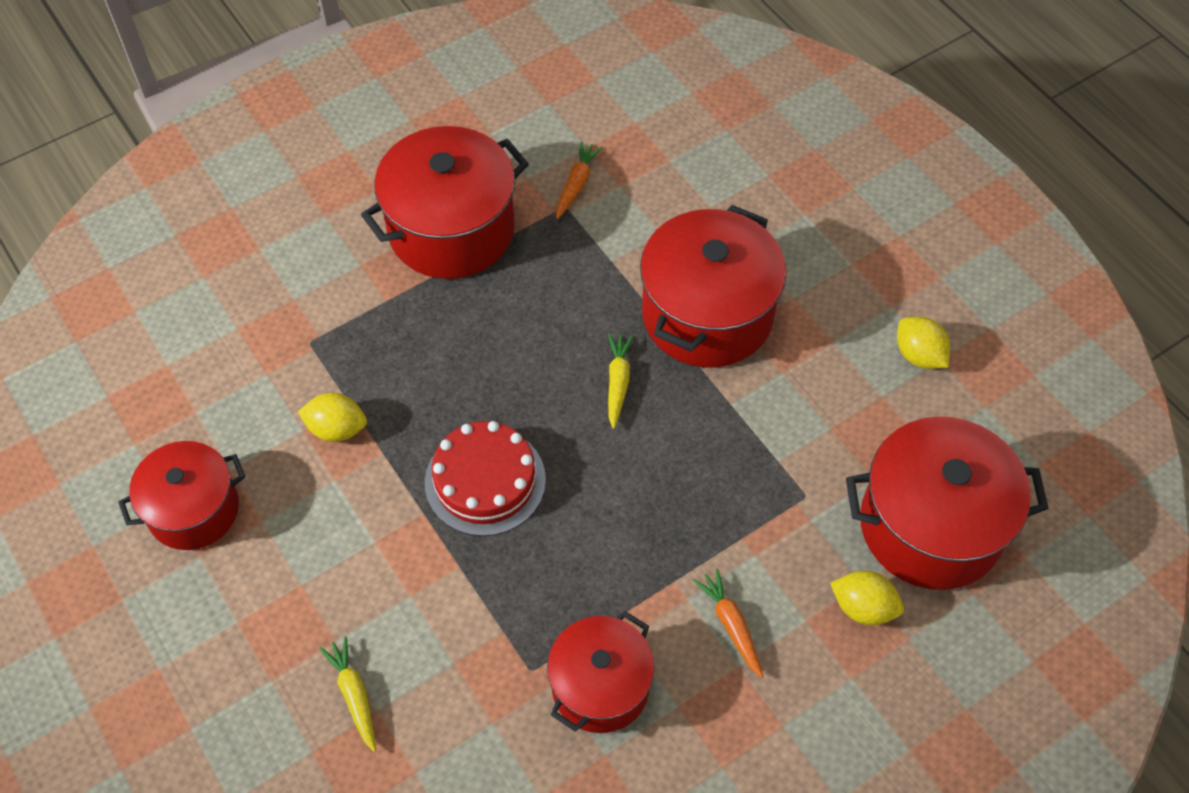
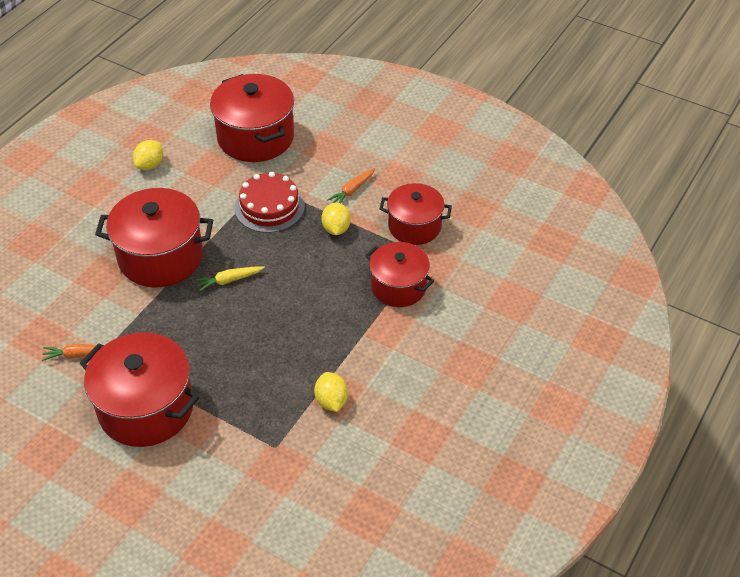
camera: 115 degrees left, 10 degrees down
red pot [118,441,245,550] -> red pot moved to [365,242,434,307]
yellow carrot [319,636,376,752] -> none
red cake [425,421,546,536] -> red cake moved to [235,172,305,233]
yellow lemon [830,571,904,625] -> yellow lemon moved to [321,203,351,235]

